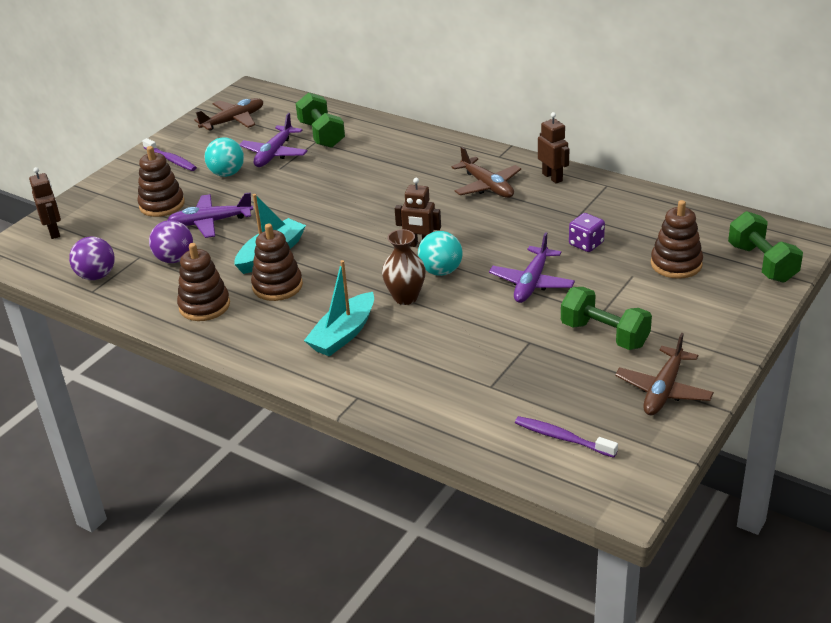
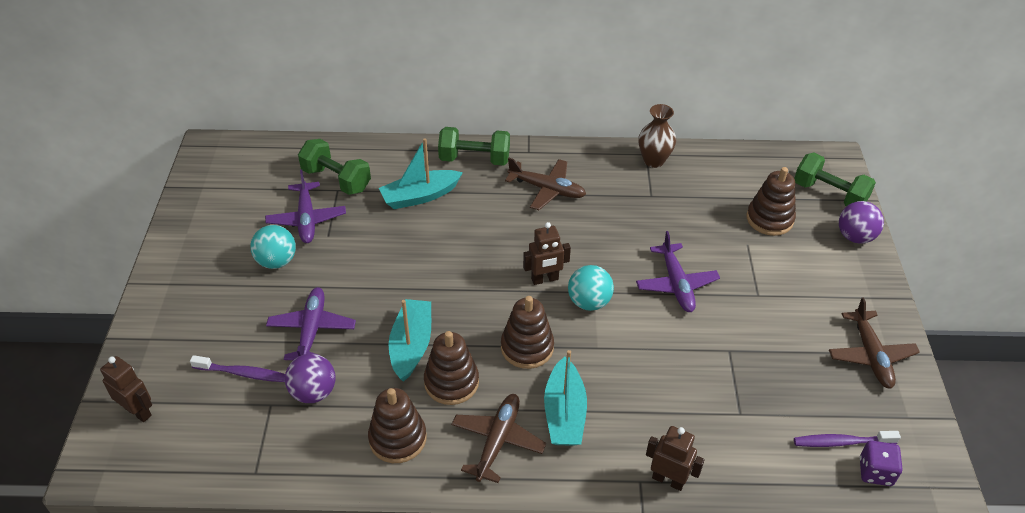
camera: 35 degrees left, 10 degrees up
purple ball [69,237,115,280] -> purple ball moved to [839,201,884,244]
brown stacking toy [137,146,185,217] -> brown stacking toy moved to [501,296,554,369]
purple toothbrush [142,138,197,171] -> purple toothbrush moved to [190,355,285,382]
purple plane [168,192,253,238] -> purple plane turned 135 degrees clockwise [266,287,356,360]
brown plane [194,98,263,131] -> brown plane moved to [452,394,546,483]
brown vase [382,229,426,305] -> brown vase moved to [639,104,676,168]
brown robot [538,112,569,184] -> brown robot moved to [646,426,705,491]
green dumbbell [561,287,652,350] -> green dumbbell moved to [438,127,510,166]
purple dice [569,213,605,252] -> purple dice moved to [860,440,902,486]
none -> turquoise boat [379,138,463,209]

